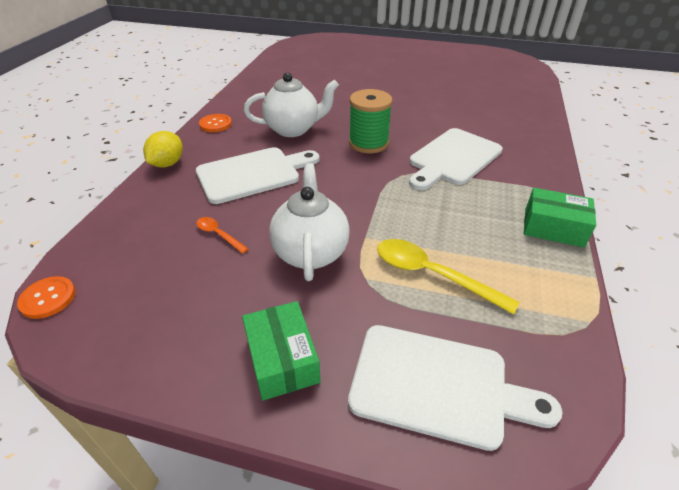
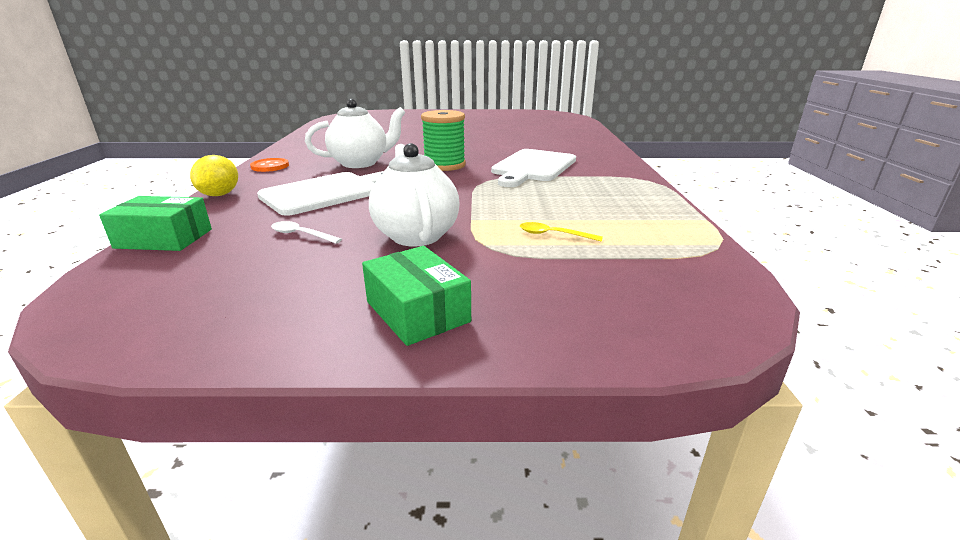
camera: 15 degrees left, 15 degrees down
orange button [17,276,76,319] -> none
orange spoon [196,217,248,253] -> white spoon [271,221,342,244]
white cutting board [348,325,562,451] -> none
yellow spoon [377,239,520,315] -> yellow spoon [520,222,603,242], size x0.52
green box [524,188,596,248] -> green box moved to [99,196,212,251]

